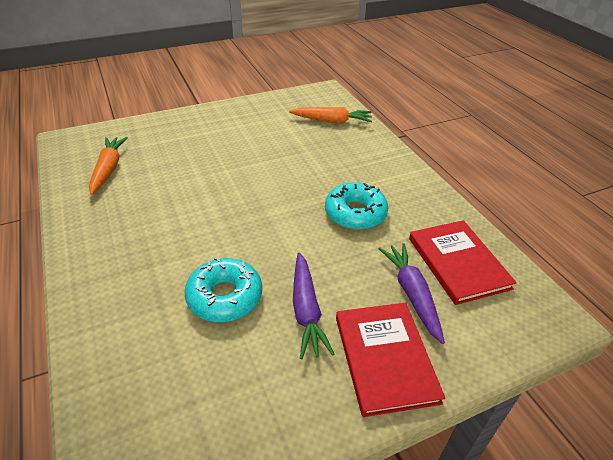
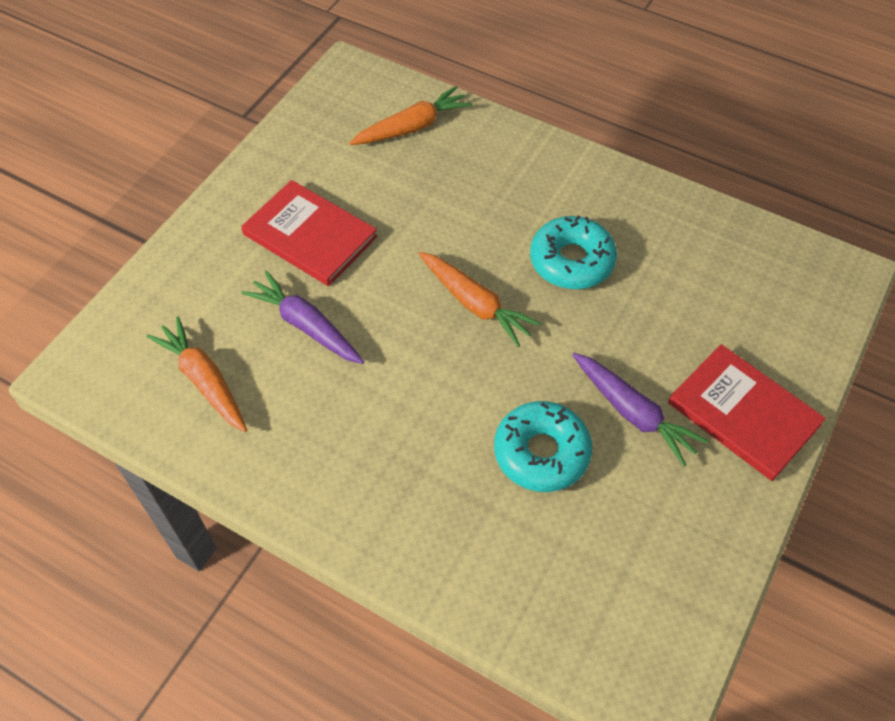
camera: 35 degrees left, 15 degrees up
purple carrot [378,243,445,344] -> purple carrot moved to [242,271,364,364]
red book [409,220,517,305] -> red book moved to [241,180,377,286]
none -> orange carrot [419,252,542,347]

